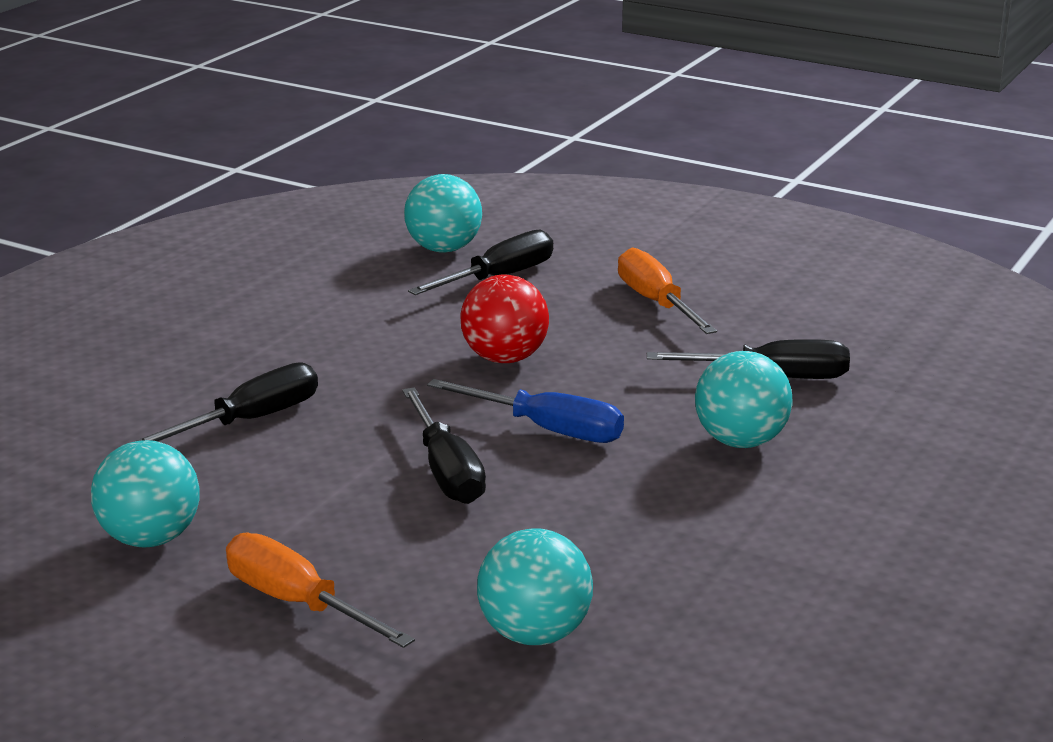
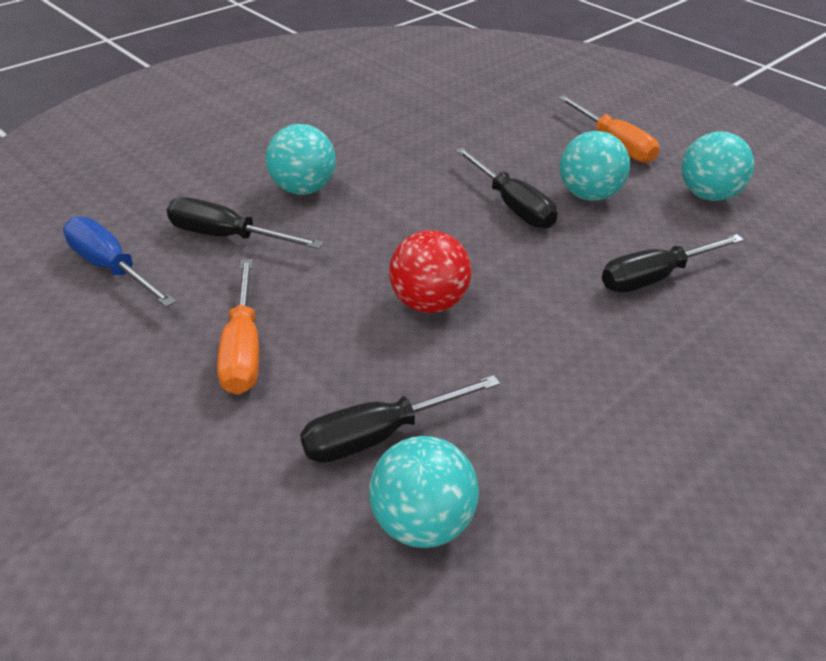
camera: 165 degrees left, 15 degrees up
black screwdriver [402,387,486,504] -> black screwdriver turned 150 degrees clockwise [455,147,558,229]
blue screwdriver [427,379,624,443] -> blue screwdriver moved to [63,216,176,307]
turquoise ball [477,528,593,645] -> turquoise ball moved to [560,131,630,201]

